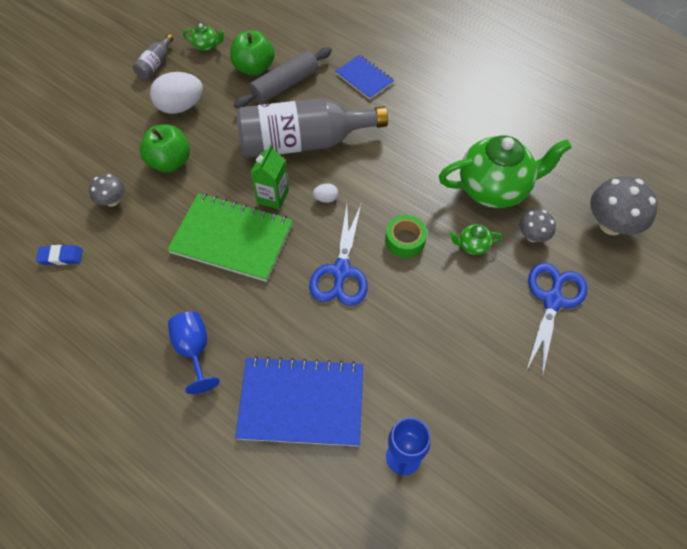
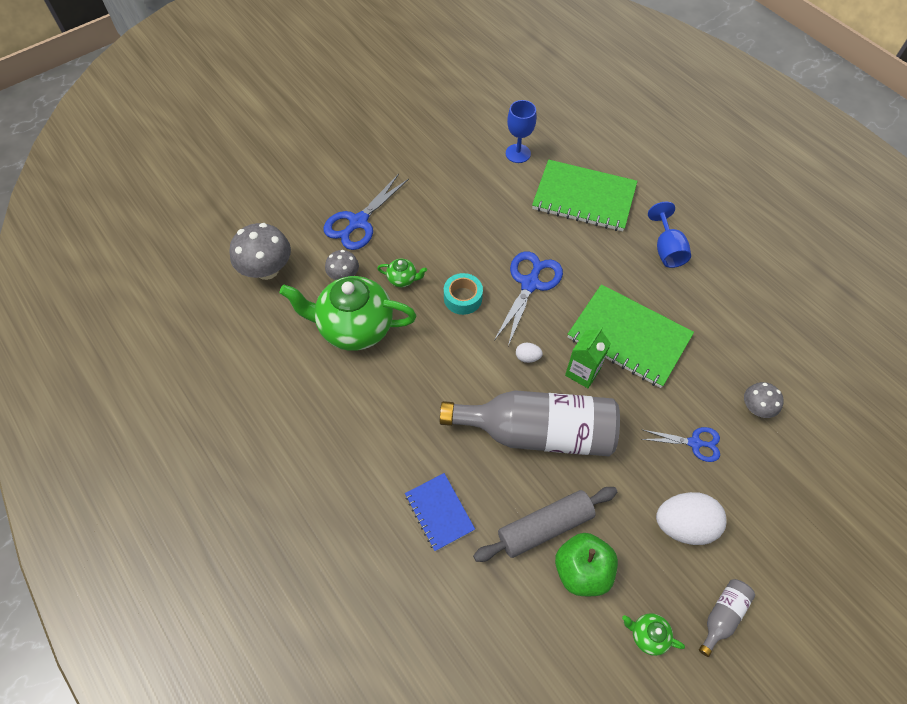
camera: 165 degrees left, 0 degrees up
blue eraser [36,245,83,265] -> none
green apple [140,125,190,172] -> blue scissors [641,427,720,462]
blue notebook [235,356,363,446] -> green notebook [532,159,637,232]
green tape [385,215,427,258] -> turquoise tape [444,273,483,315]

